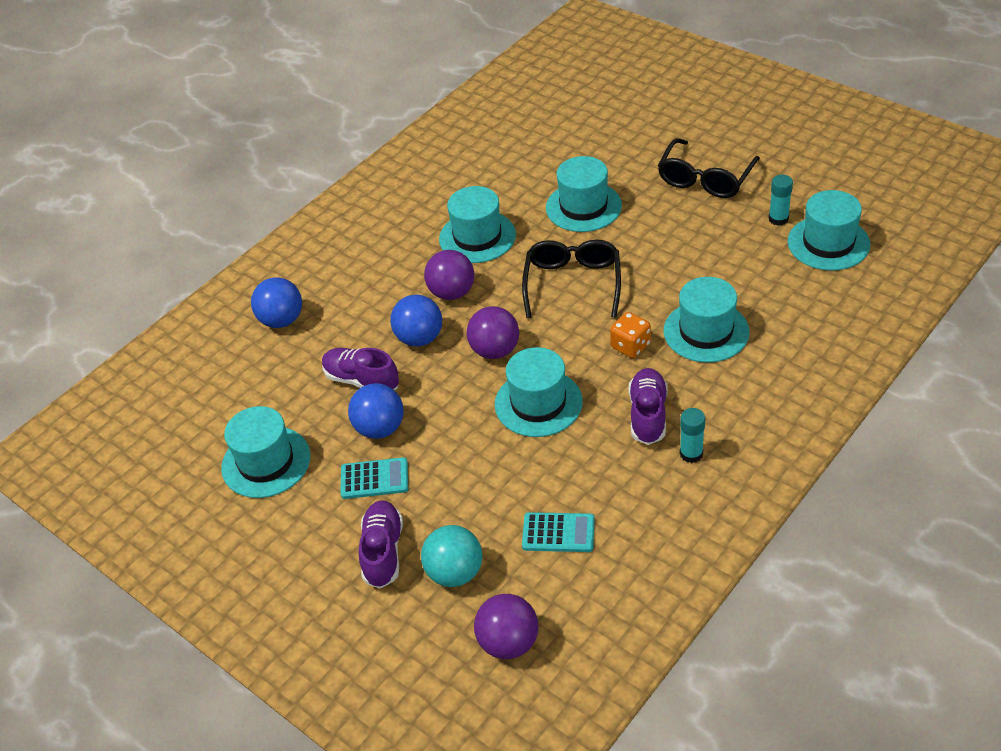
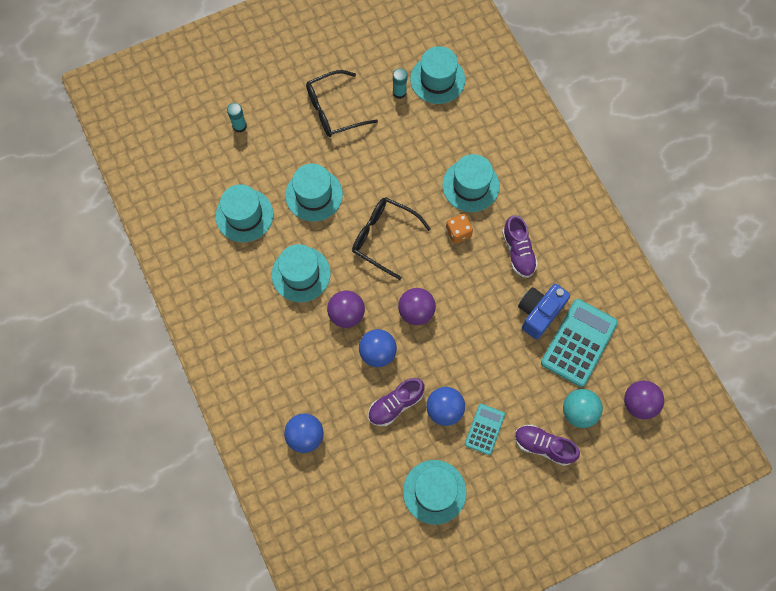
camera: 70 degrees left, 25 degrees up
turquoise hat [495,347,583,437] -> turquoise hat moved to [216,184,273,242]
turquoise calculator [522,512,595,552] -> turquoise calculator [541,299,618,387], size x1.79
purple shoe [628,368,667,445] -> purple shoe turned 135 degrees counterclockwise [502,215,538,278]
black glasses [658,138,760,198] -> black glasses turned 105 degrees clockwise [306,70,378,137]
turquoise glue stick [680,408,705,463] -> turquoise glue stick moved to [227,103,247,133]
none -> blue camera [518,284,570,339]

